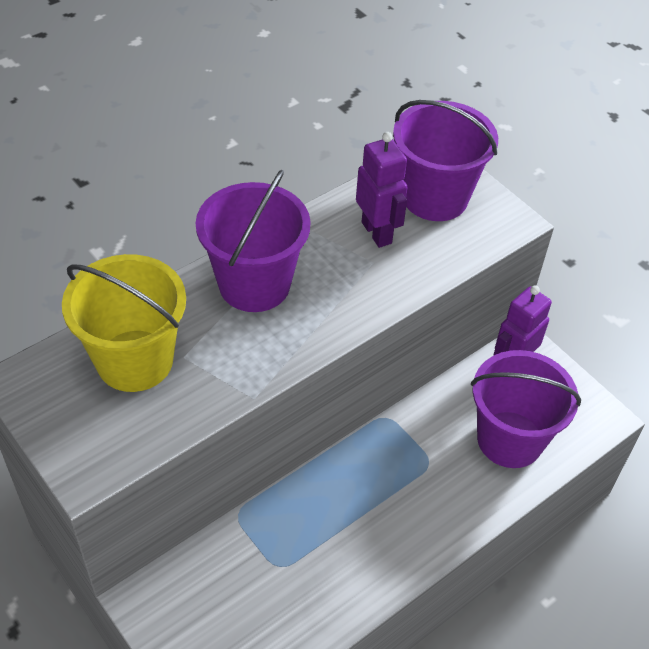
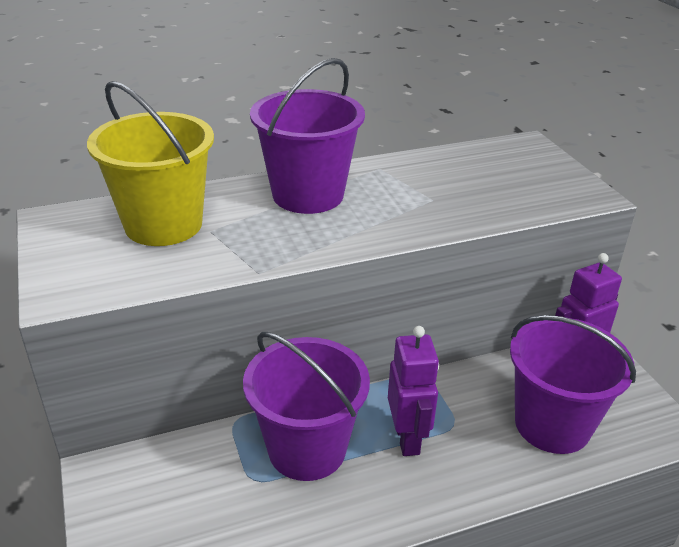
camera: 20 degrees right, 15 degrees down
purple robot [356,132,408,248] -> purple robot moved to [388,326,439,456]
purple bucket [393,100,498,221] -> purple bucket moved to [243,332,370,481]

